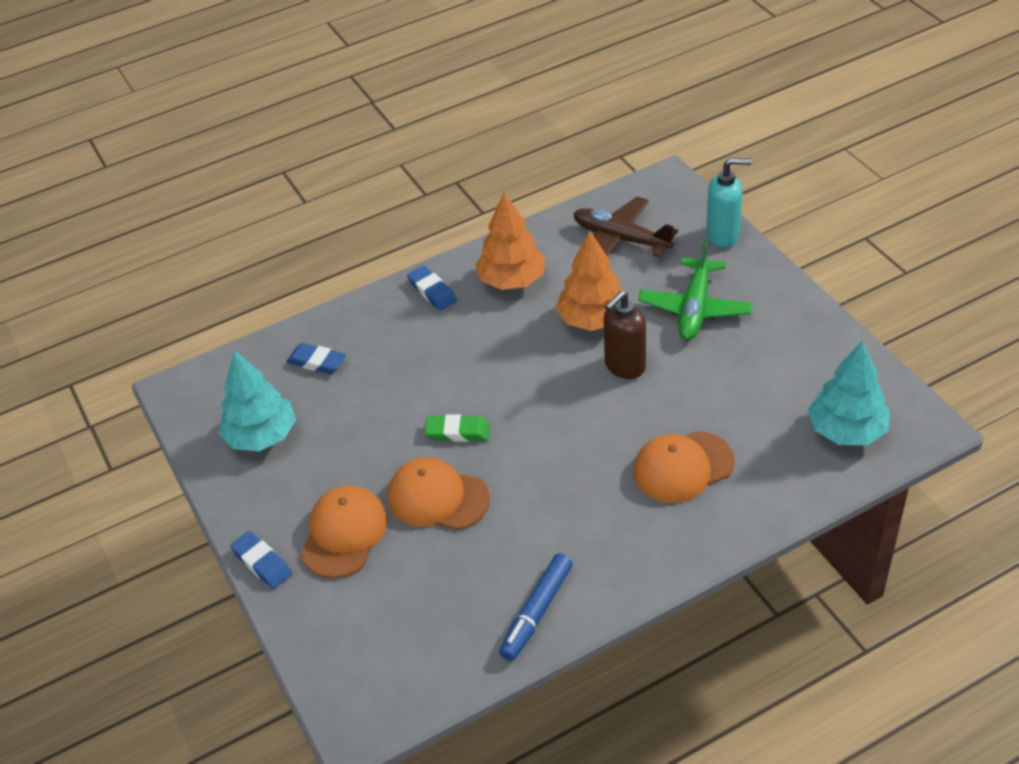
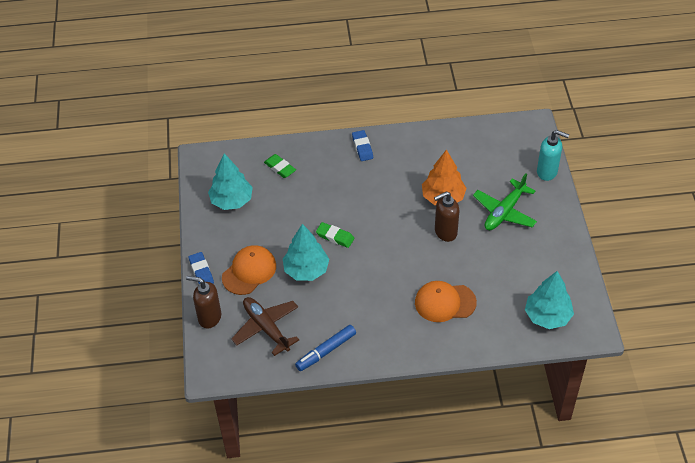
camera: 20 degrees right, 5 degrees up
blue eraser [287,343,346,374] -> green eraser [264,154,296,178]
orange cap [388,458,490,530] -> turquoise tree [283,224,329,281]
orange tree [475,193,546,290] -> none
brown plane [573,196,678,257] -> brown plane moved to [231,297,299,356]
none -> brown soap dispenser [186,276,221,329]

